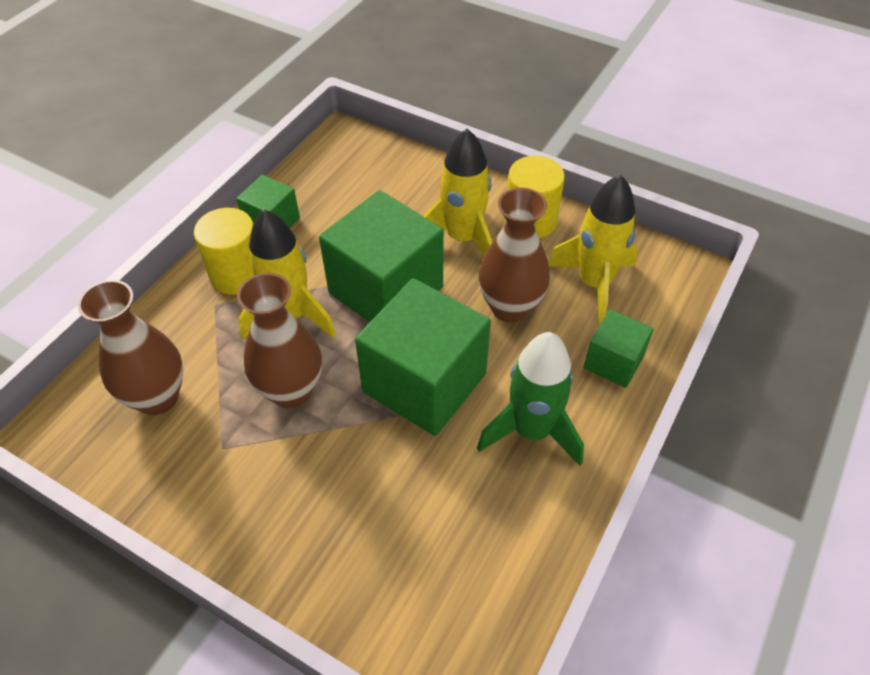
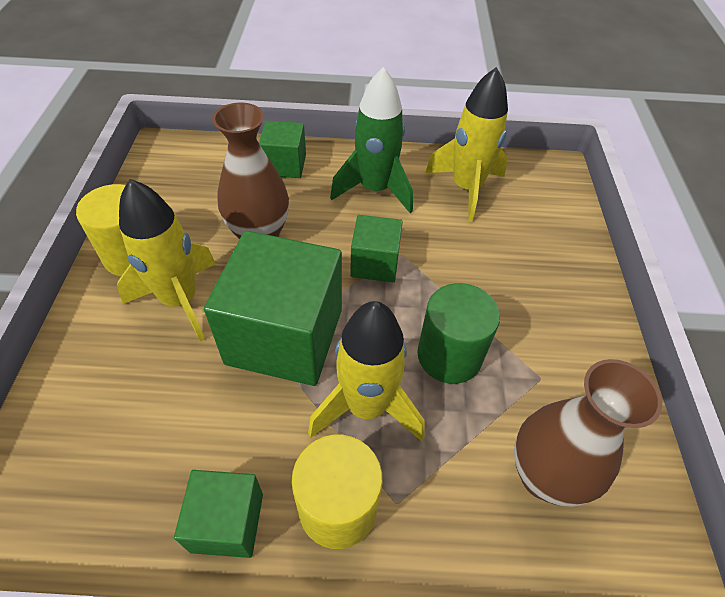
camera: 120 degrees left, 0 degrees up
brown vase [237,273,322,408] -> green cylinder [417,283,500,384]
green cube [355,278,491,436] -> green cube [350,215,403,282], size x0.52
yellow rocket [548,175,638,324] -> yellow rocket moved to [425,67,508,222]

